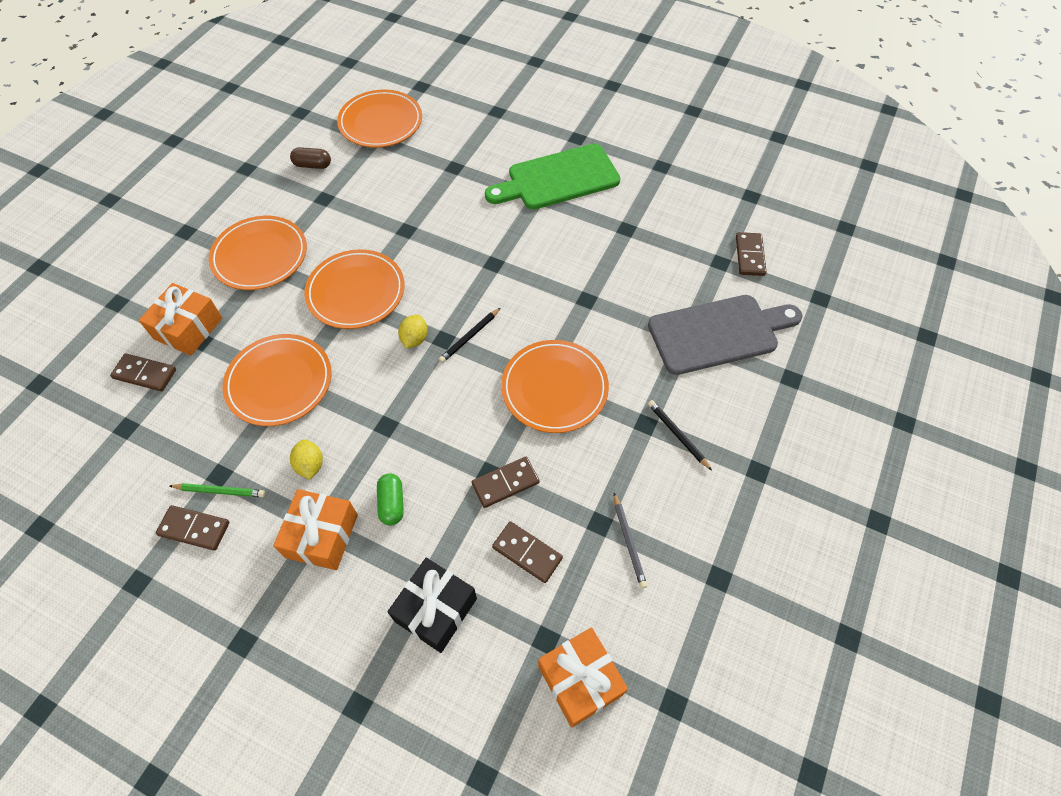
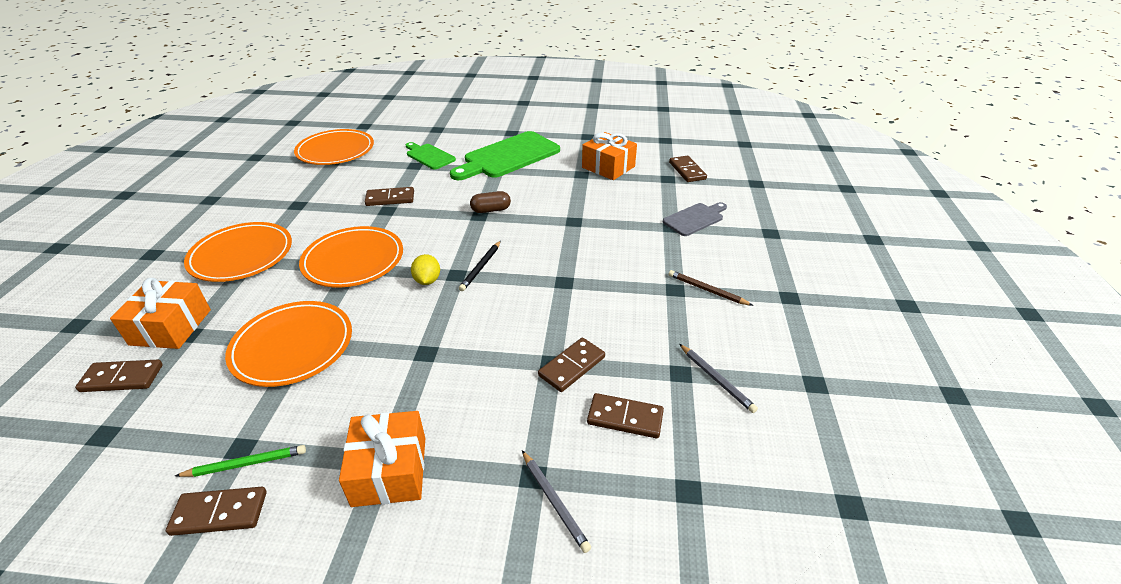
camera: 20 degrees left, 20 degrees down
brown capsule [290,147,331,169] -> brown capsule moved to [470,191,511,213]
yellow lemon [290,439,323,480] -> none
green capsule [377,473,404,526] -> none
black gift [387,558,477,653] -> grey pencil [522,450,591,553]
orange plate [501,340,609,433] -> none
orange gift [538,627,628,728] -> orange gift moved to [582,132,637,180]
grey cutting board [648,295,803,375] -> grey cutting board [663,202,727,236], size x0.54
black pencil [648,400,712,471] -> brown pencil [668,270,753,306]
none -> brown domino [365,187,414,206]
none -> green cutting board [406,142,456,170]

